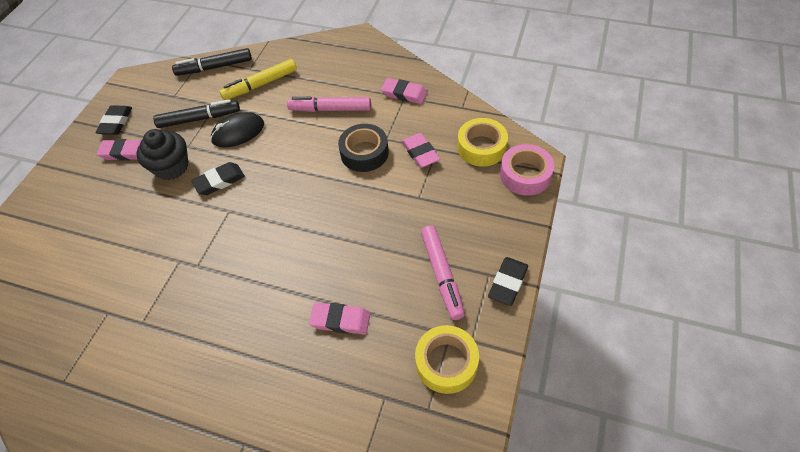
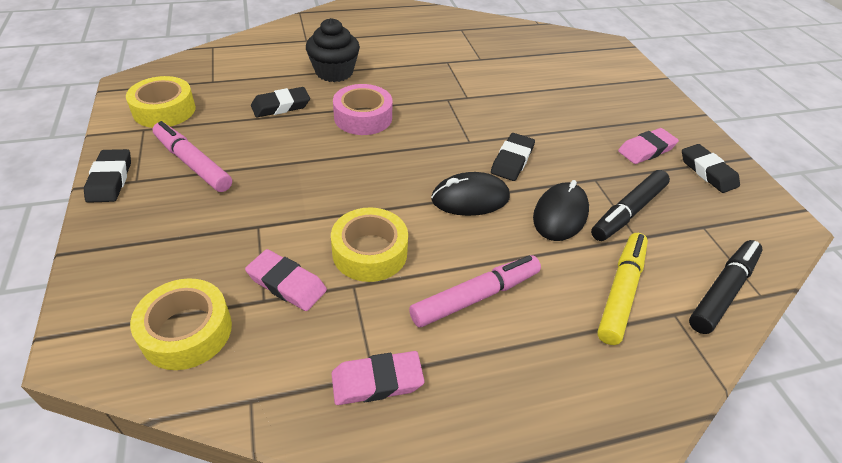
camera: 140 degrees right, 10 degrees down
black cupcake [137,129,188,180] -> black cupcake moved to [306,18,360,82]
pink eraser [309,303,370,334] -> black eraser [251,87,310,117]
black tape [338,124,389,172] -> yellow tape [331,207,408,282]
pink tape [500,144,554,196] -> pink tape moved to [333,84,393,135]
none -> black mouse [431,172,510,216]

